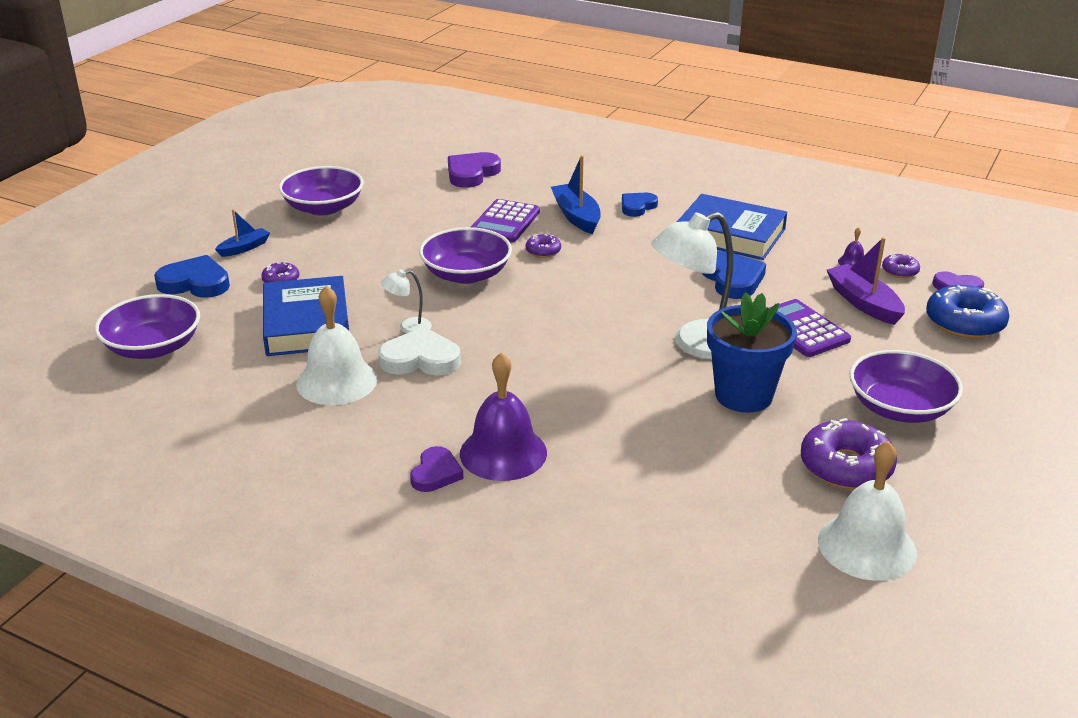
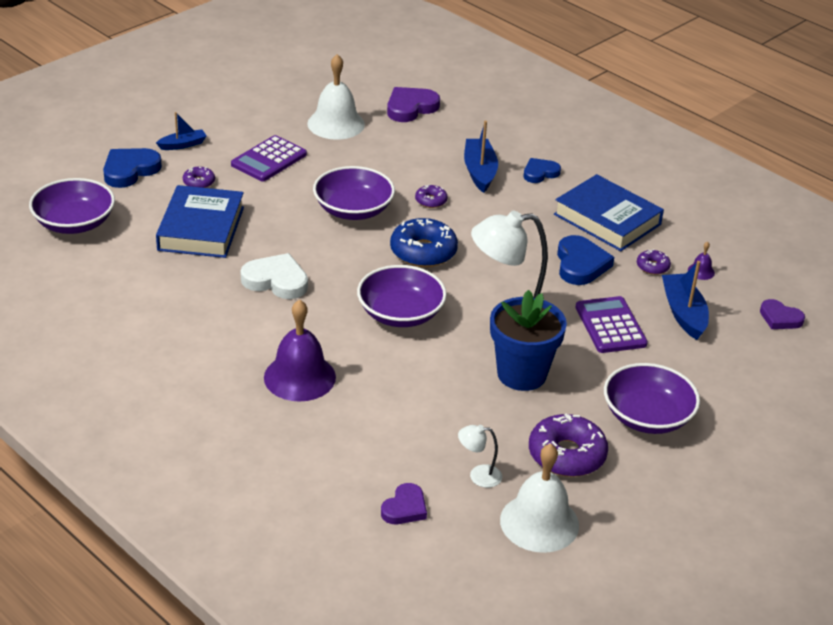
camera: 15 degrees right, 5 degrees up
blue heart [154,255,230,298] -> blue heart turned 75 degrees counterclockwise [103,148,162,188]
purple bowl [279,166,364,216] -> purple bowl moved to [357,265,447,327]
white bell [296,285,378,405] -> white bell moved to [307,54,365,140]
white lamp [381,269,432,333] -> white lamp moved to [458,425,502,488]
purple heart [410,446,464,492] -> purple heart moved to [381,483,427,524]
purple calculator [471,199,540,242] -> purple calculator moved to [231,135,307,181]
purple boat [827,237,905,325] -> blue boat [662,261,709,340]
purple donut [882,253,920,278] -> purple donut moved to [637,249,671,275]
blue donut [926,285,1010,339] -> blue donut moved to [390,218,458,267]

